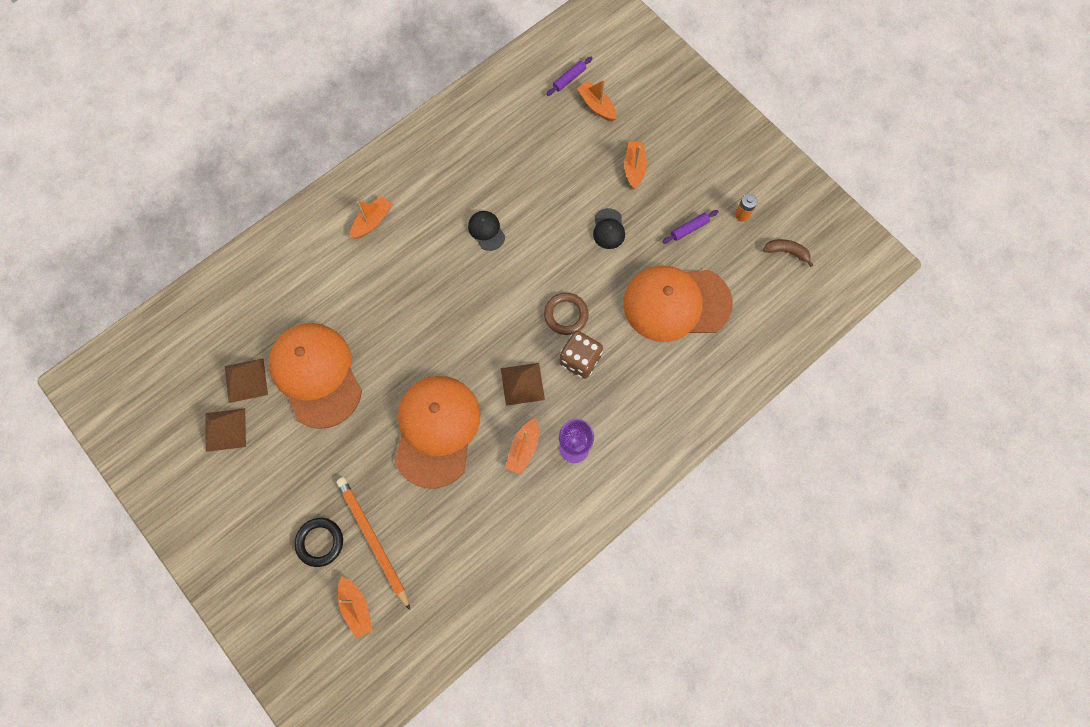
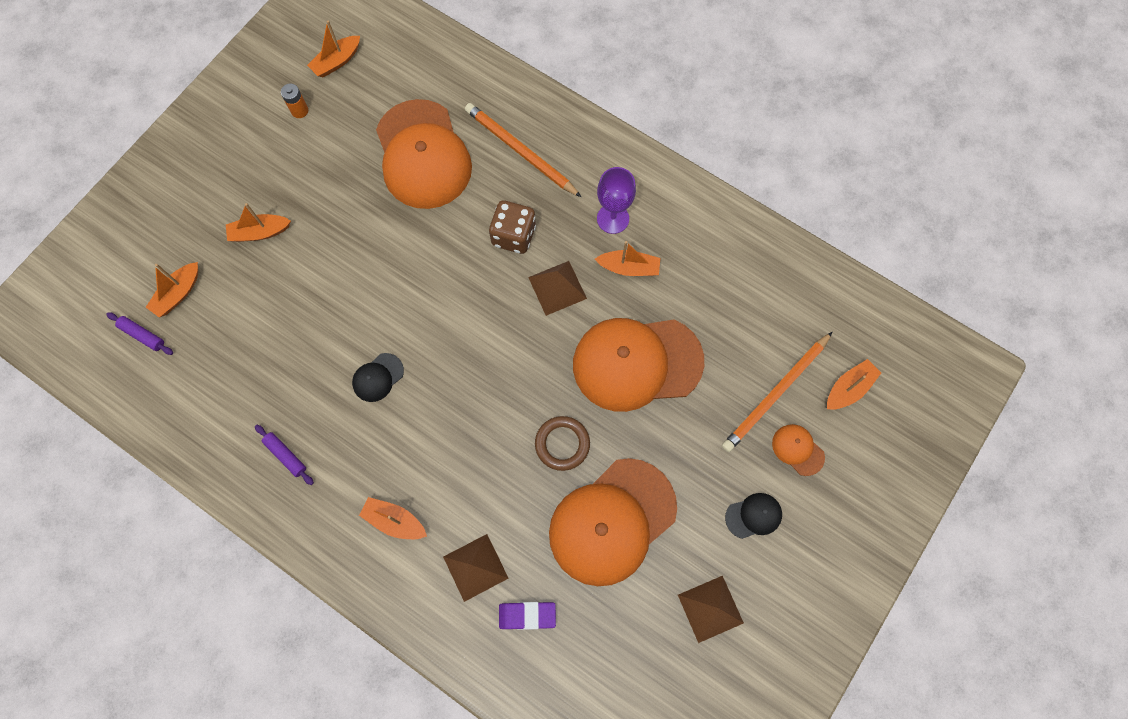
camera: 105 degrees left, 0 degrees up
brown pyramid [225,358,268,403] -> brown pyramid moved to [443,534,509,602]
black ring [295,518,343,567] -> orange cap [772,424,825,476]
brown ring [544,293,589,335] -> brown ring moved to [535,416,590,471]
black cap [593,208,625,249] -> black cap moved to [725,493,782,539]
purple rolling pin [662,210,719,244] -> purple rolling pin moved to [255,425,314,485]
brown banana [763,239,813,267] -> orange boat [307,21,360,78]
none -> orange pencil [465,103,581,197]
none -> purple eraser [499,602,556,630]

